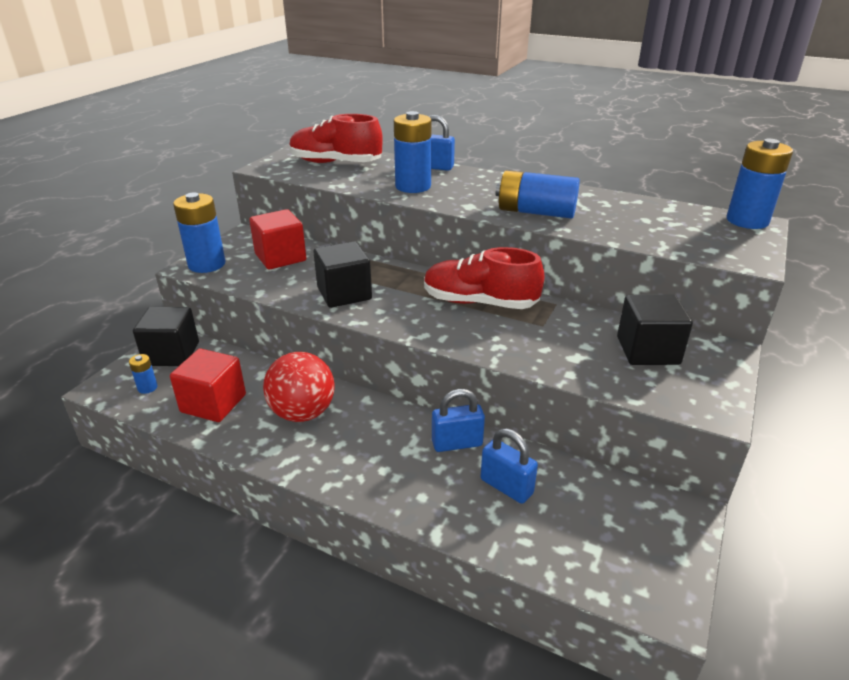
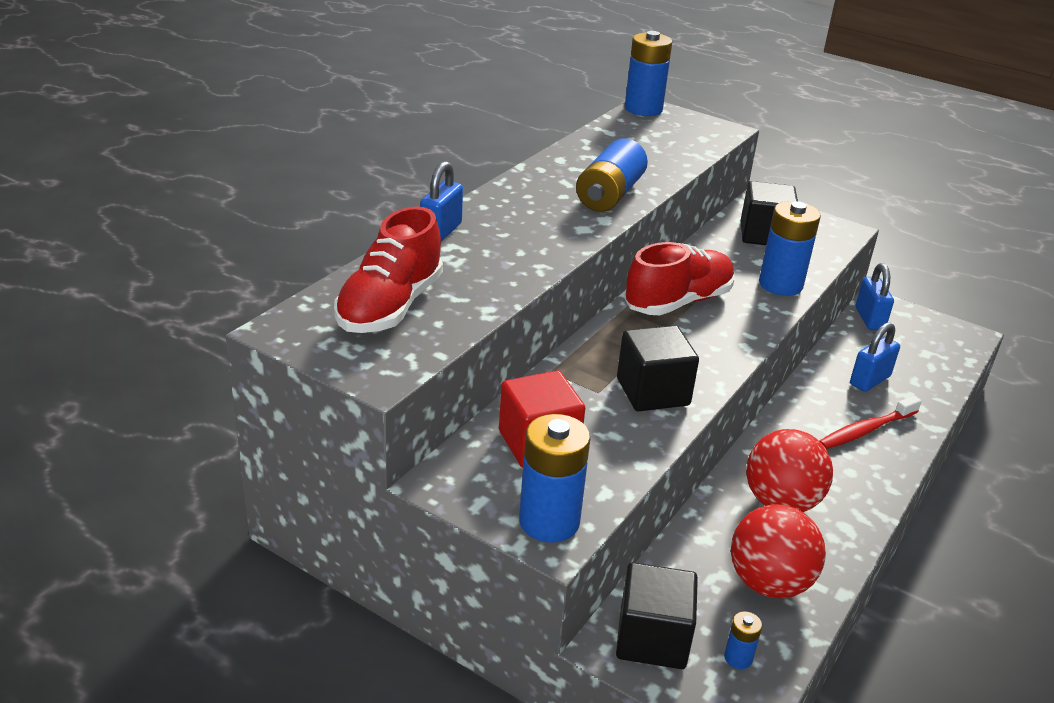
camera: 85 degrees left, 0 degrees up
red cube [170,349,246,422] -> red ball [731,505,826,598]
blue battery [394,111,432,193] -> blue battery moved to [759,201,821,296]
red shoe [424,247,545,309] -> red shoe turned 150 degrees counterclockwise [624,242,735,315]
blue padlock [432,389,485,452] -> blue padlock moved to [856,263,894,330]
none -> red toothbrush [820,396,922,449]

